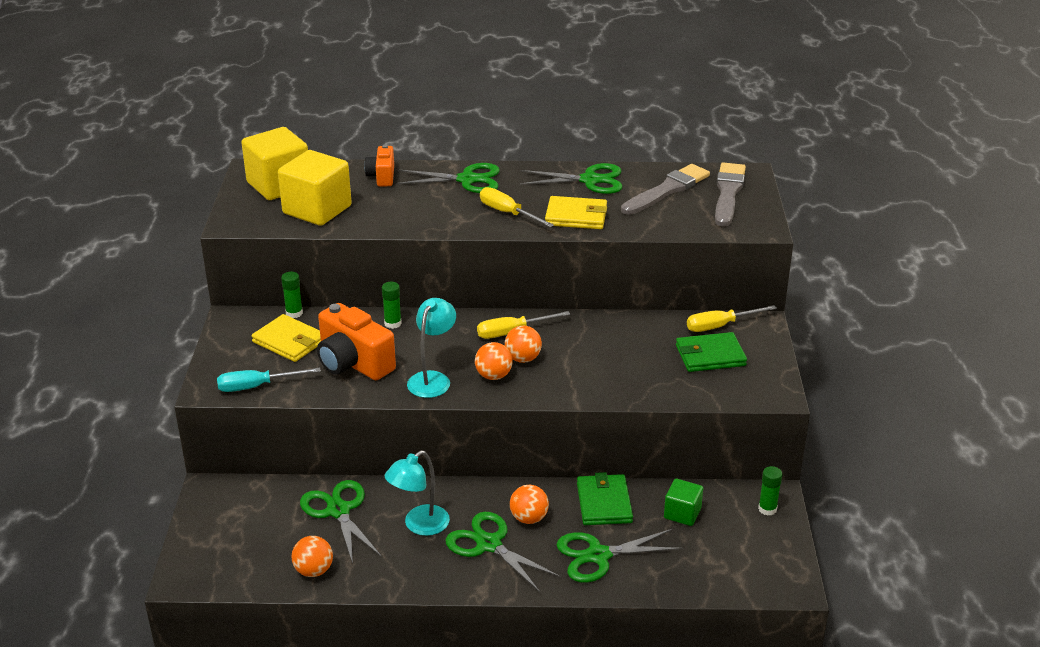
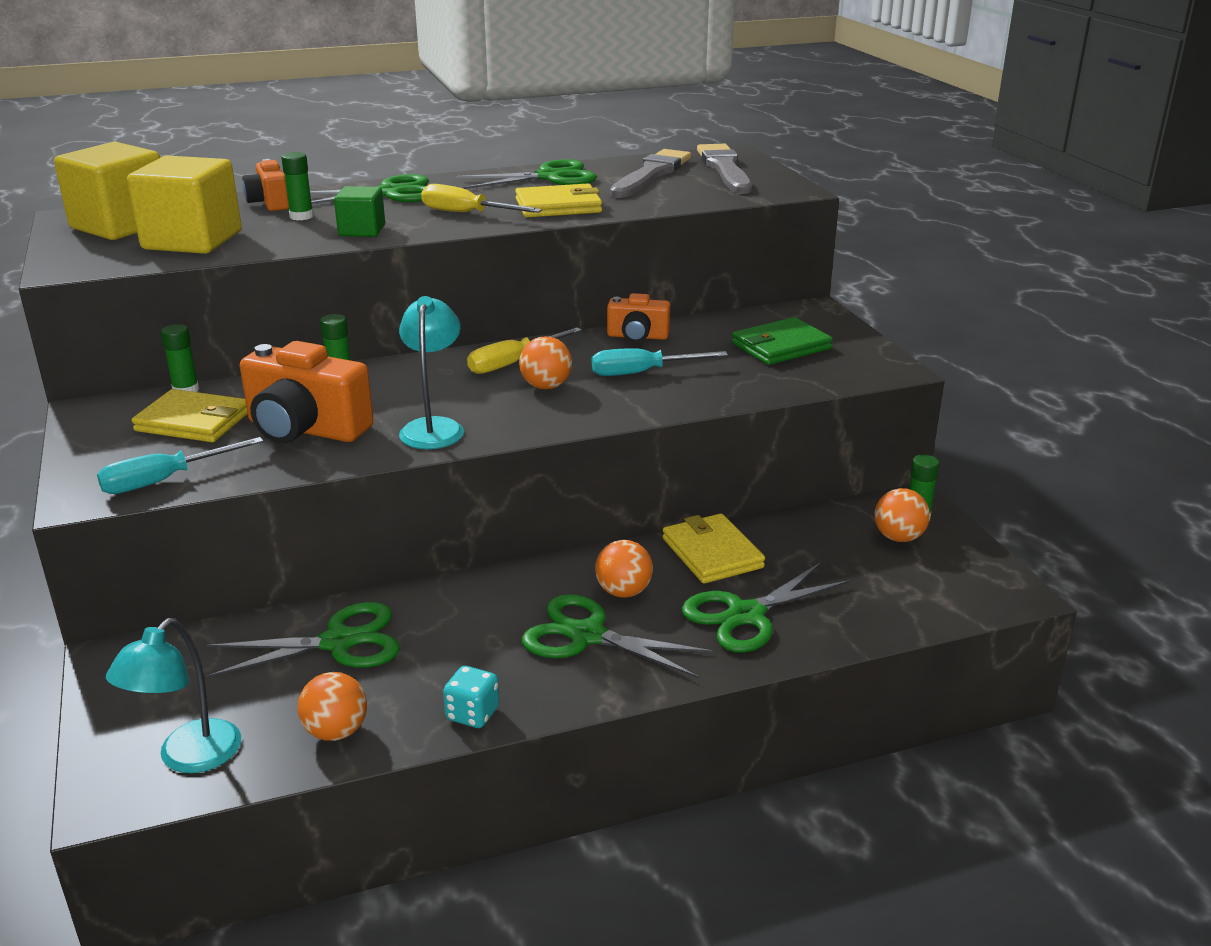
camera: 20 degrees left, 5 degrees down
green scissors [300,480,382,564] -> green scissors turned 120 degrees clockwise [206,602,400,678]
turquoise lamp [385,450,450,536] -> turquoise lamp moved to [106,618,241,773]
orange ball [475,342,513,380] -> orange ball moved to [875,488,930,542]
green wallet [577,472,633,525] -> yellow wallet [662,513,765,584]
green cube [664,479,703,526] -> green cube moved to [334,186,385,237]
yellow screwdriver [687,305,777,332] -> none
none -> green glue stick [281,152,314,220]
none -> turquoise dice [443,666,499,728]
none -> turquoise screwdriver [592,348,728,376]
none -> orange camera [607,293,670,342]

